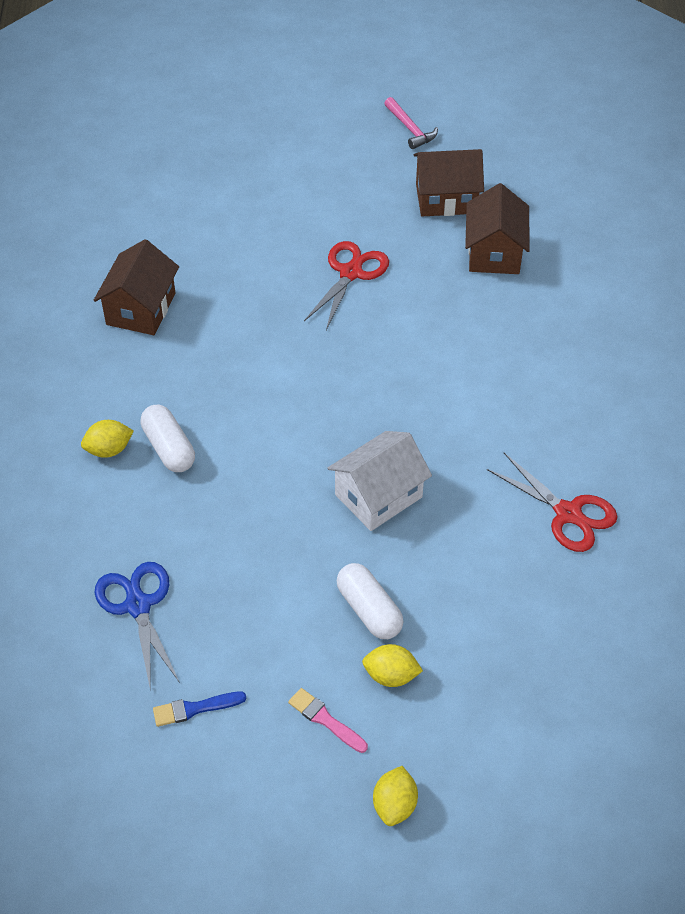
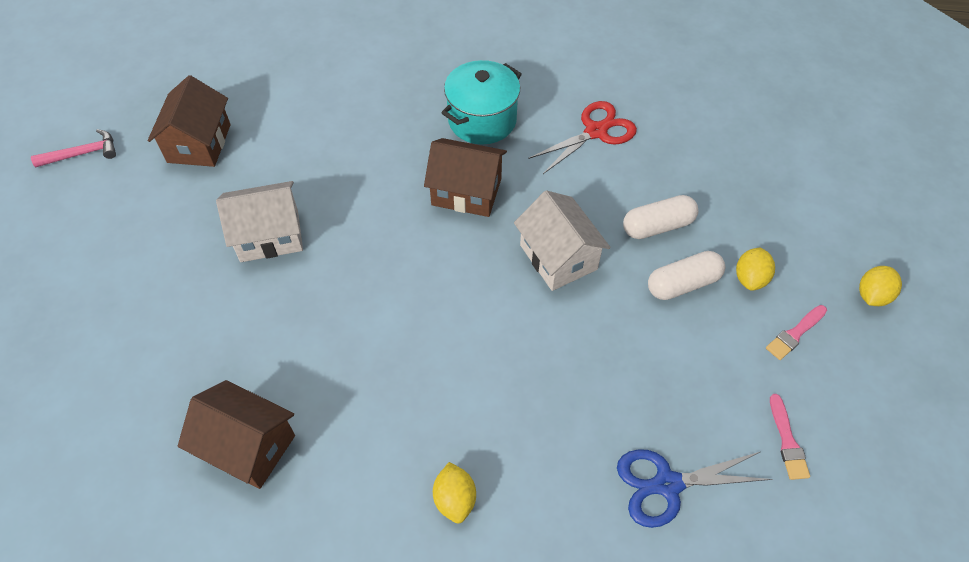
camera: 80 degrees left, 5 degrees up
white capsule [140,405,195,472] -> white capsule moved to [623,195,698,239]
blue brush [153,692,246,727] -> pink brush [770,394,810,480]
red scissors [304,241,389,330] -> white house [216,181,303,262]
yellow lemon [373,766,418,826] -> yellow lemon turned 75 degrees counterclockwise [859,266,902,306]
brown house [465,183,530,274] -> brown house moved to [424,138,507,217]
none -> turquoise pot [441,60,522,144]

